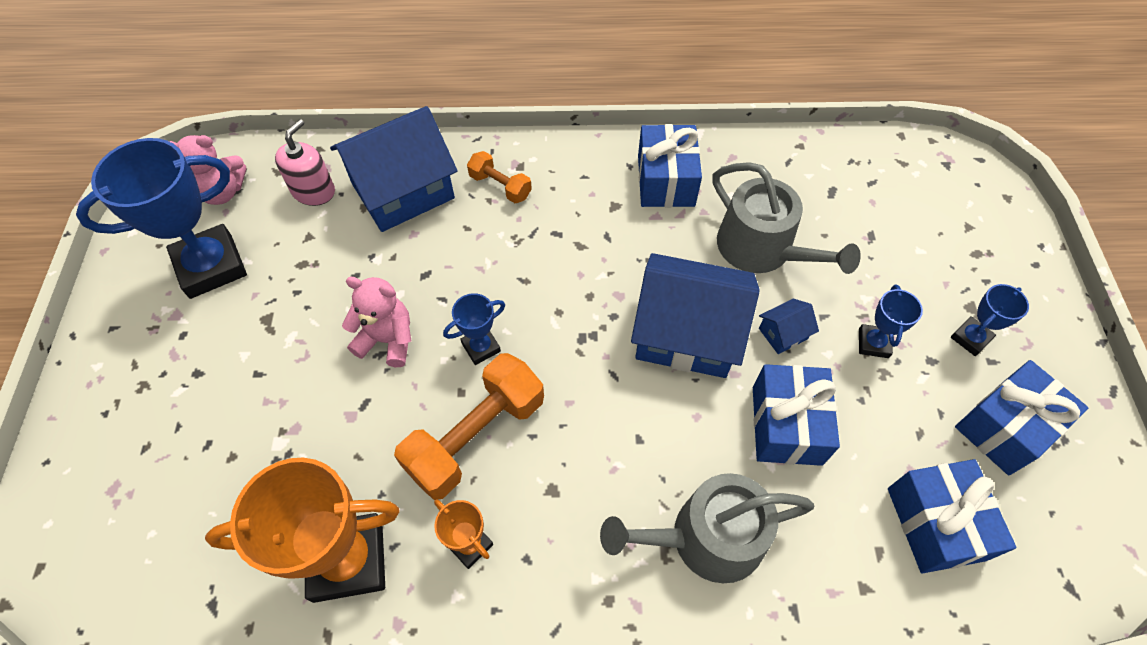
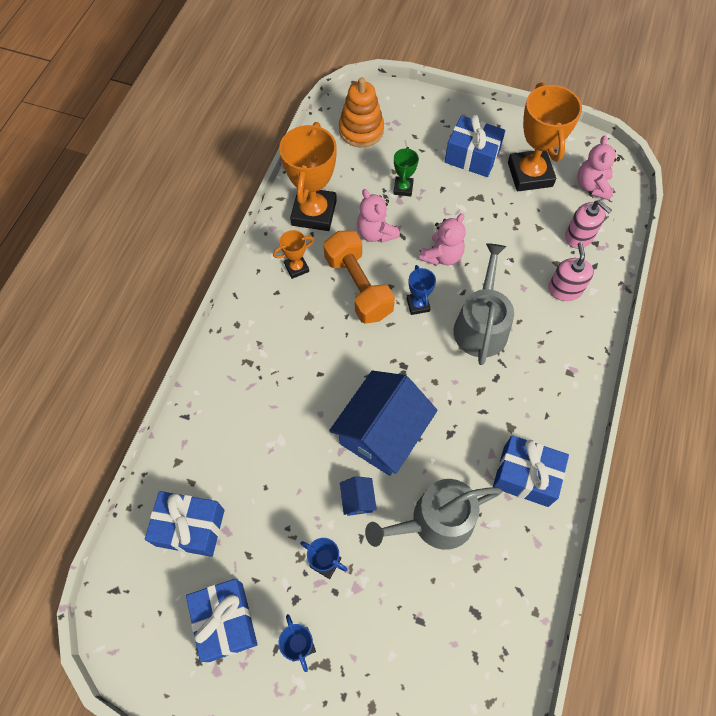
camera: 110 degrees right, 5 degrees up
blue trophy [76,138,247,299] -> orange trophy [508,82,582,191]
blue house [330,106,457,232] -> pink soap dispenser [548,242,594,301]
orange dumbbell [467,151,532,203] -> none
grey watering can [600,473,814,583] -> grey watering can moved to [453,243,514,365]
blue gift [753,364,840,466] -> blue gift moved to [445,115,505,177]
none -> orange stacking toy [339,77,384,148]
none -> pink teddy bear [357,189,400,243]
none -> green trophy [393,147,419,197]

